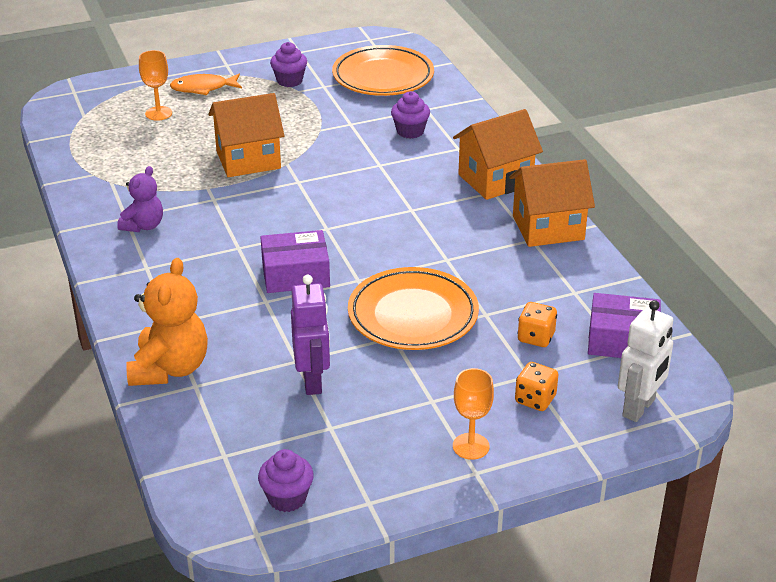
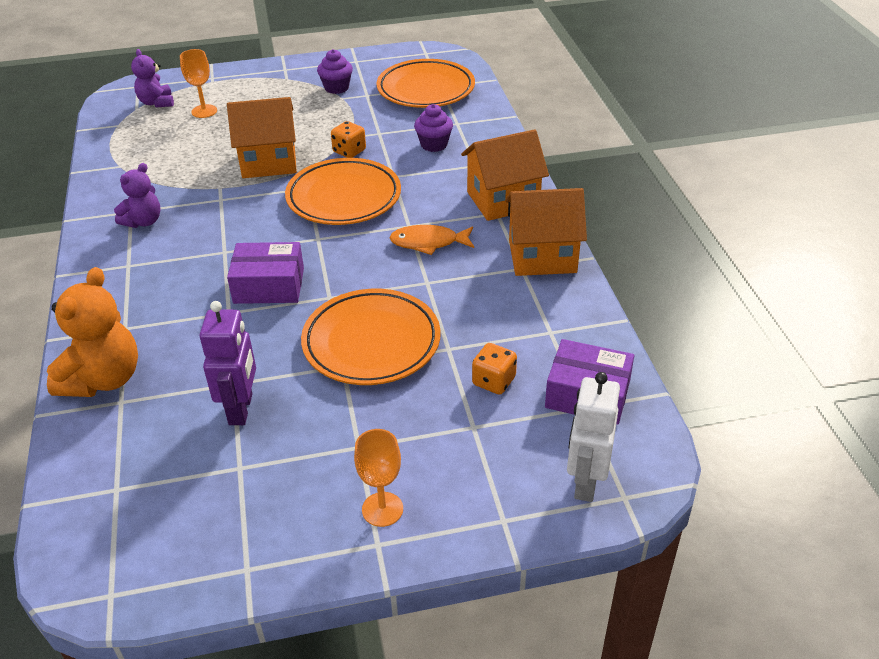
camera: 10 degrees right, 5 degrees up
orange fish [170,74,242,95] -> orange fish moved to [389,225,474,255]
purple cupcake [258,449,314,512] -> none
orange dice [515,362,558,411] -> orange dice moved to [331,121,366,158]
white robot [618,300,673,422] -> white robot turned 150 degrees clockwise [567,372,620,502]
none -> purple teddy bear [131,49,174,107]
none -> orange plate [285,158,401,225]

